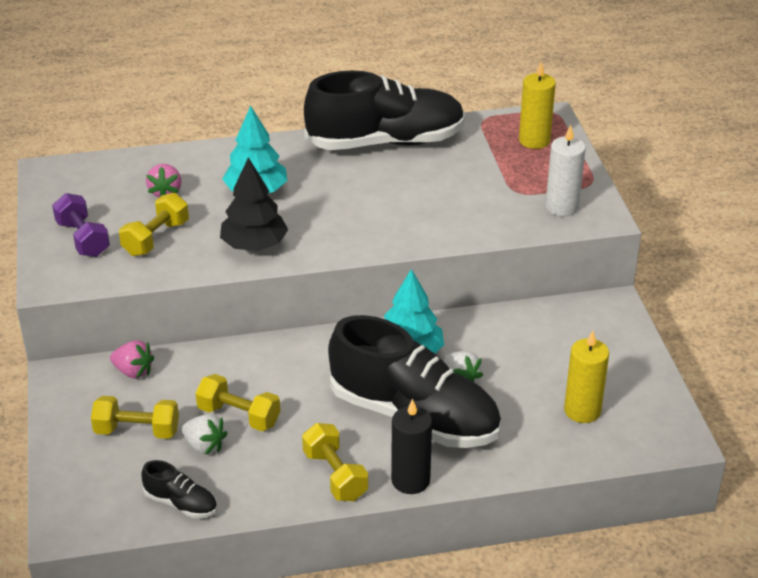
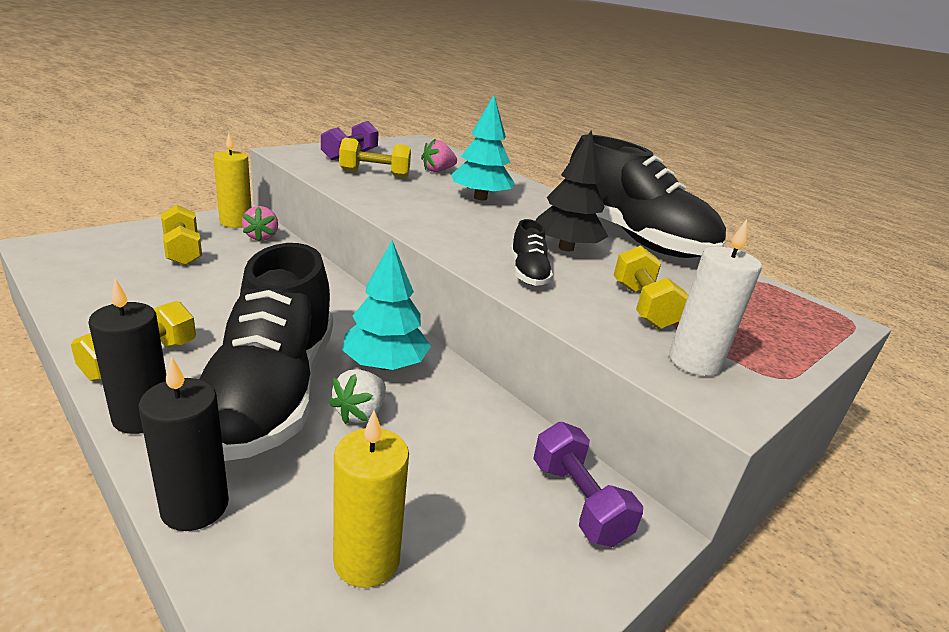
camera: 55 degrees right, 10 degrees down
black shoe [141,460,217,518] -> black shoe moved to [510,219,553,286]
white strawberry [182,414,228,455] -> none
yellow dumbbell [195,374,280,431] -> yellow dumbbell moved to [614,245,688,329]
black tree [220,157,288,251] -> black tree moved to [535,130,608,251]
yellow candle [519,62,556,149] -> yellow candle moved to [213,133,252,228]
none -> black candle [138,356,229,531]
none -> purple dumbbell [533,422,643,547]

